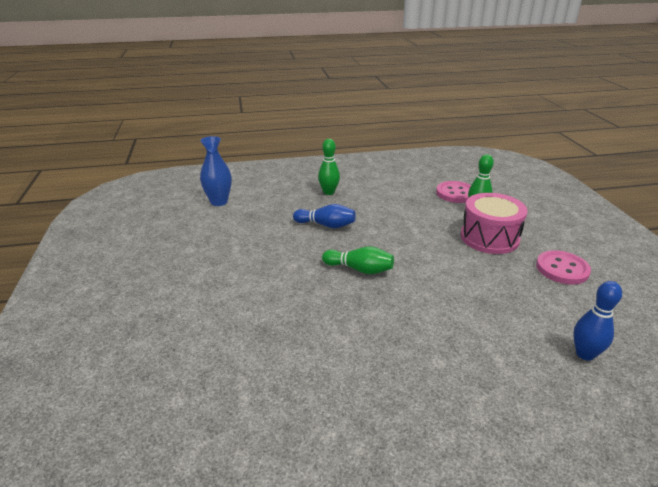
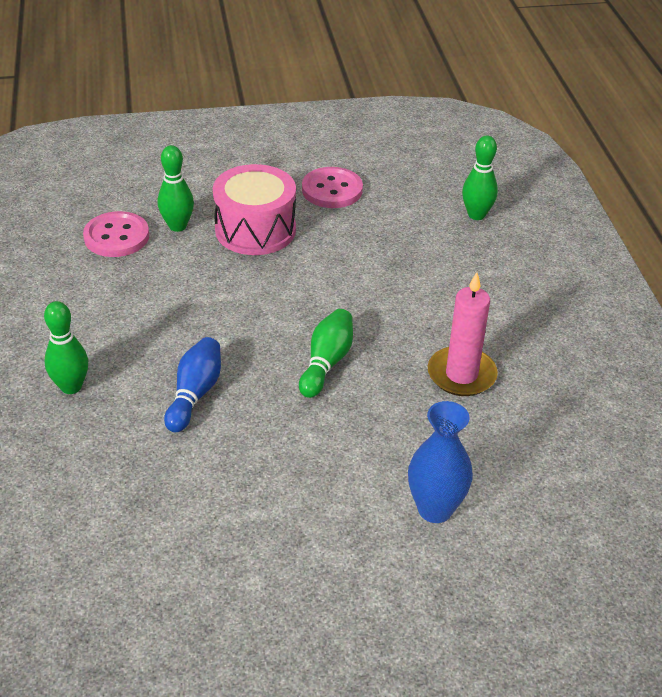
camera: 90 degrees left, 10 degrees up
blue vase [200,136,232,206] -> blue vase moved to [408,401,473,523]
blue bowling pin [573,281,622,361] -> green bowling pin [462,135,498,220]
none -> pink candle [428,272,498,396]

